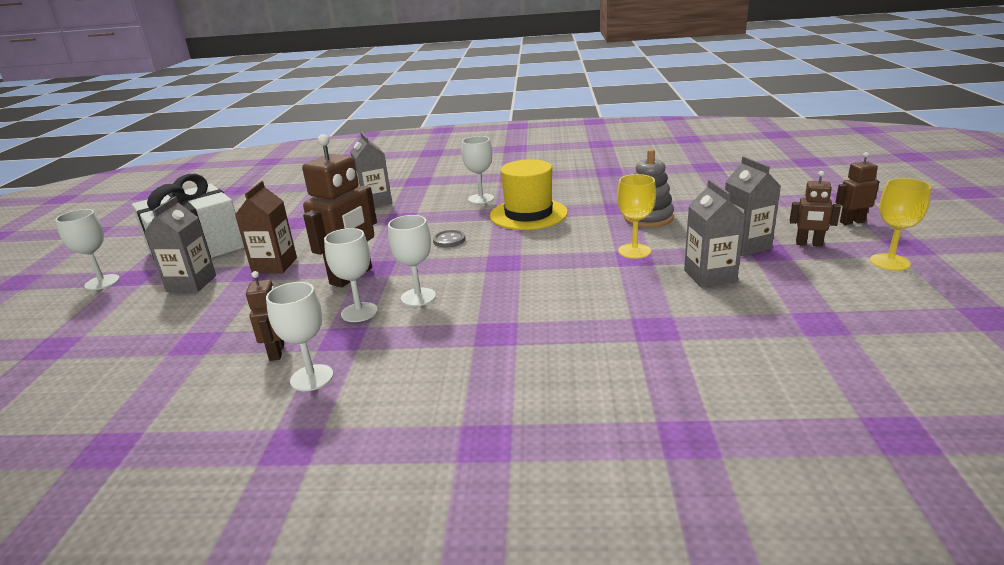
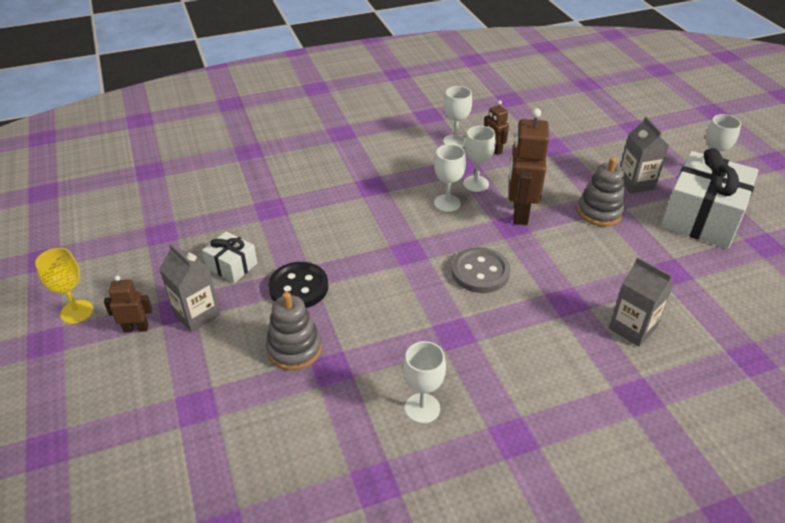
camera: 155 degrees right, 15 degrees up
brown carton [235,181,297,273] -> grey stacking toy [577,157,625,226]
grey button [433,230,465,248] -> grey button [451,247,510,293], size x1.80
white goblet [462,136,494,204] -> white goblet moved to [403,341,446,424]
yellow hat [490,159,568,230] -> none
yellow goblet [617,174,656,259] -> black button [268,262,328,308]
grey carton [684,180,745,287] -> white gift [202,231,257,283]
brown robot [835,152,879,225] -> none

